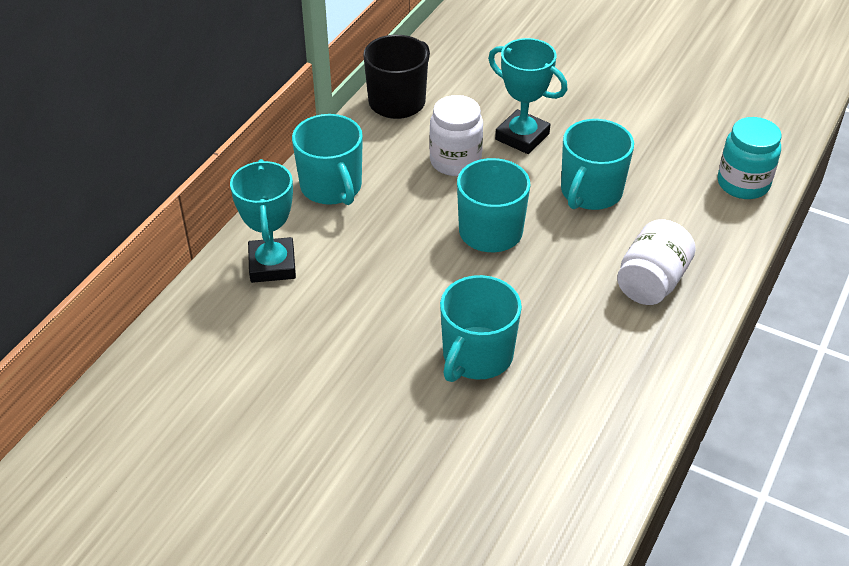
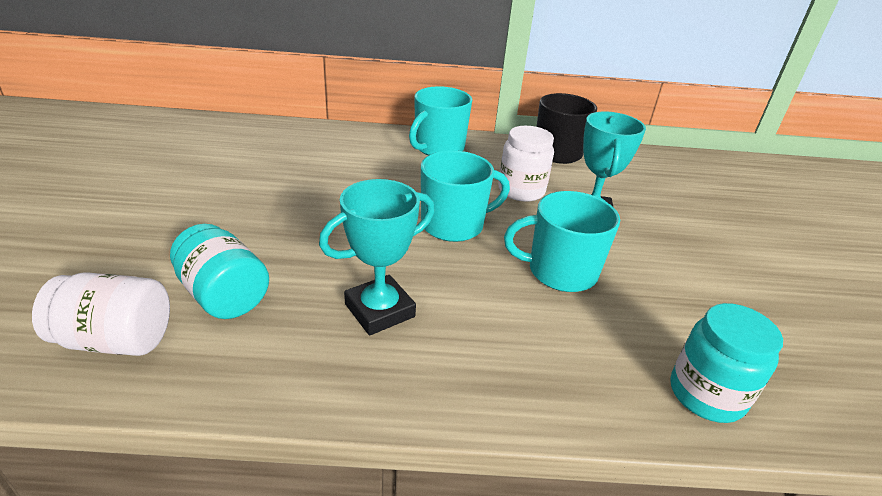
camera: 60 degrees right, 10 degrees down
turquoise trophy [230,159,296,283] -> turquoise trophy moved to [319,179,435,336]
turquoise mug [440,275,522,382] -> none
white jar [617,219,696,305] -> white jar moved to [32,273,170,356]
none -> turquoise jar [170,224,269,319]

